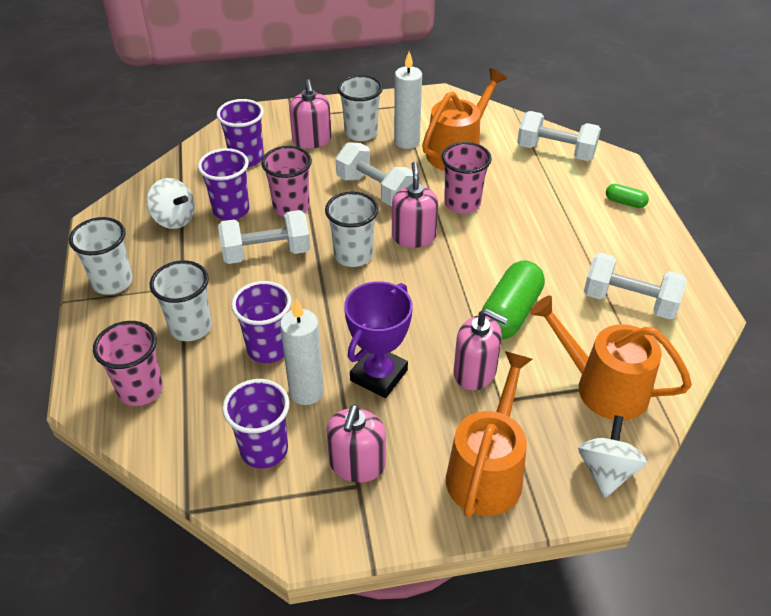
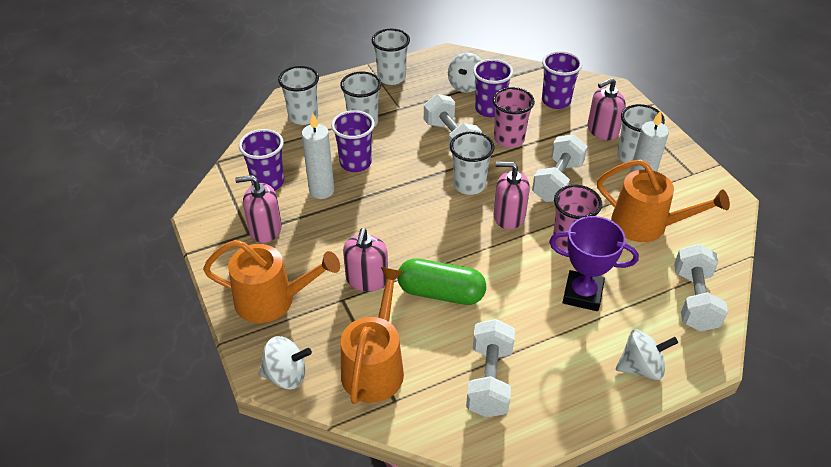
camera: 75 degrees right, 0 degrees up
pink cup [93,321,163,406] -> white cup [278,66,319,125]
purple trophy [344,281,413,398] -> purple trophy moved to [549,216,639,311]
pink soap dispenser [392,162,438,248] -> pink soap dispenser turned 150 degrees counterclockwise [494,162,530,229]
green capsule [606,184,649,208] -> white spinning top [616,329,678,380]

